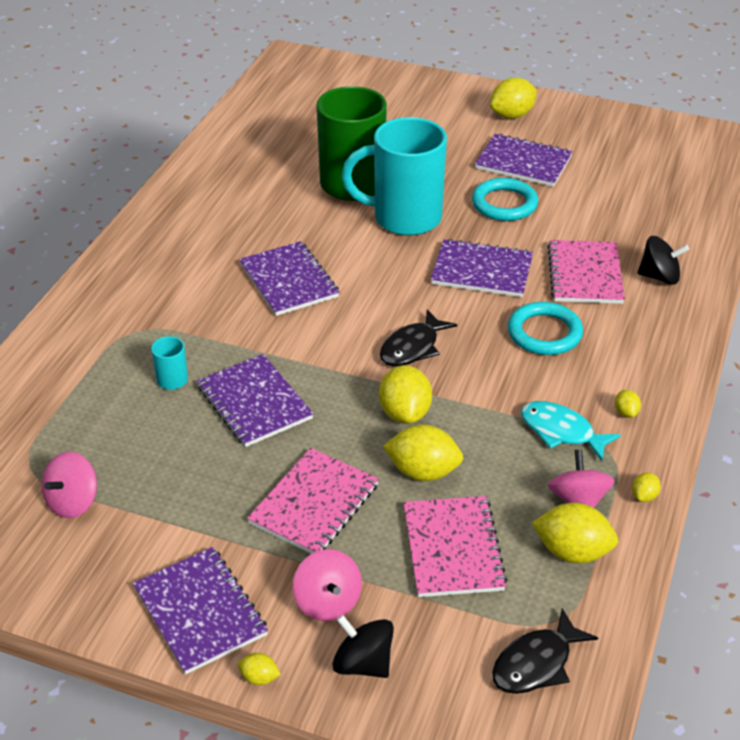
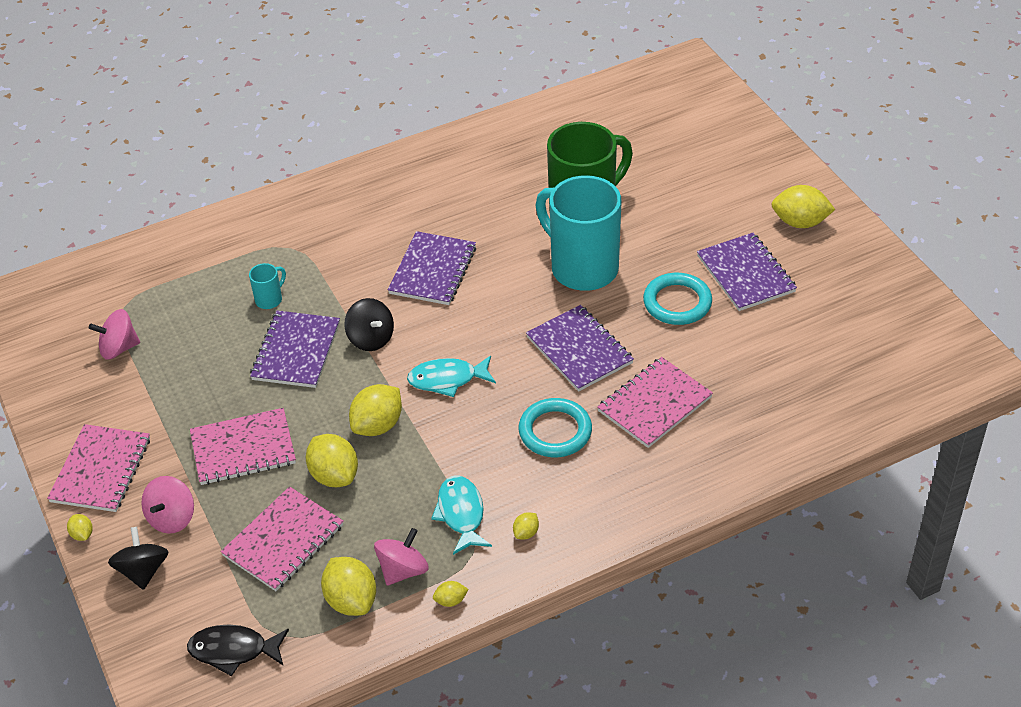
camera: 45 degrees right, 5 degrees up
purple notebook [133,547,268,674] -> pink notebook [47,424,150,512]
black fish [380,309,457,366] -> turquoise fish [407,355,496,397]
black spinning top [638,236,689,285] -> black spinning top moved to [344,298,394,351]

